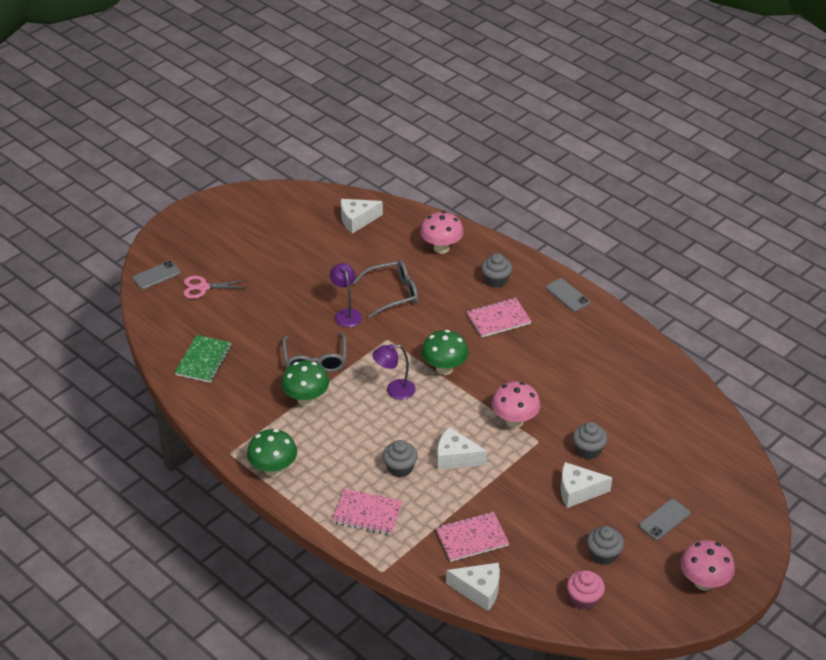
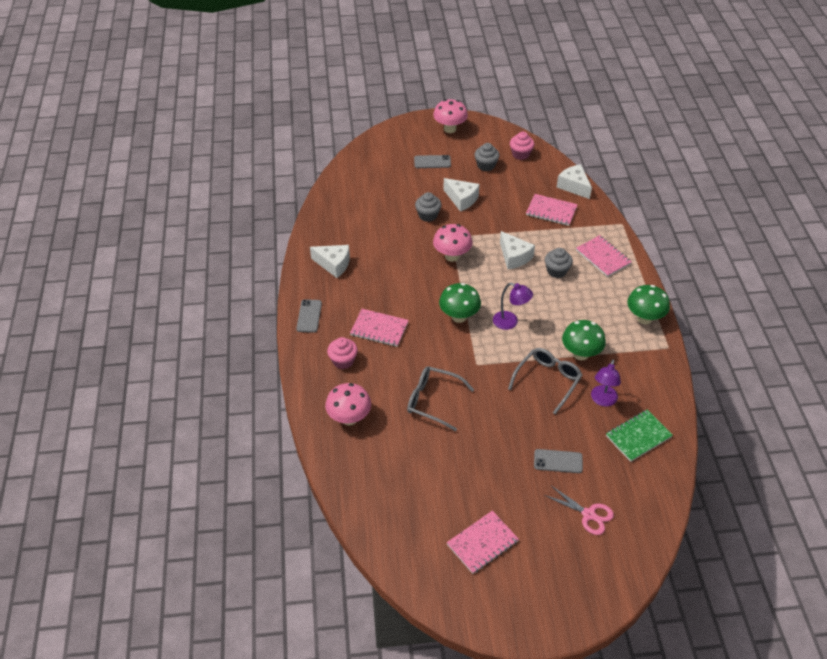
camera: 140 degrees left, 5 degrees up
grey phone [133,261,181,290] -> grey phone moved to [534,449,583,473]
purple lamp [330,263,362,327] -> purple lamp moved to [591,359,621,407]
white cheese [341,199,383,234] -> white cheese moved to [310,245,350,278]
grey cupcake [481,253,512,288] -> pink cupcake [327,337,358,369]
none -> pink notebook [447,511,519,574]

